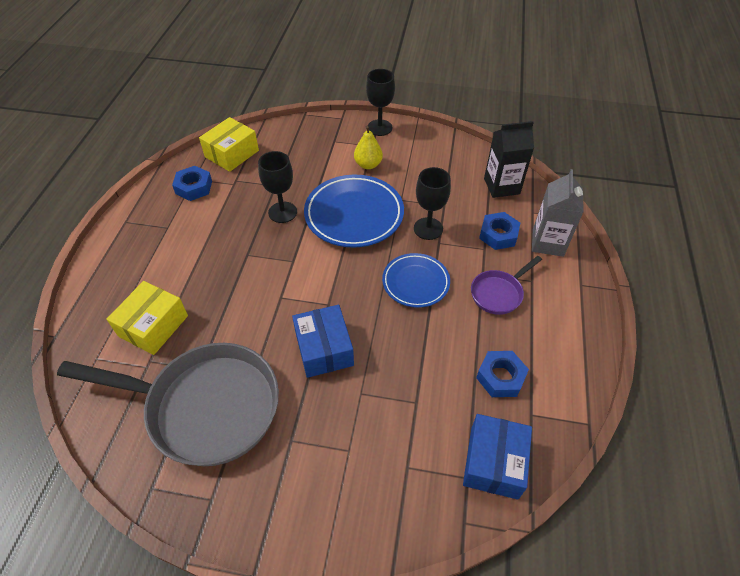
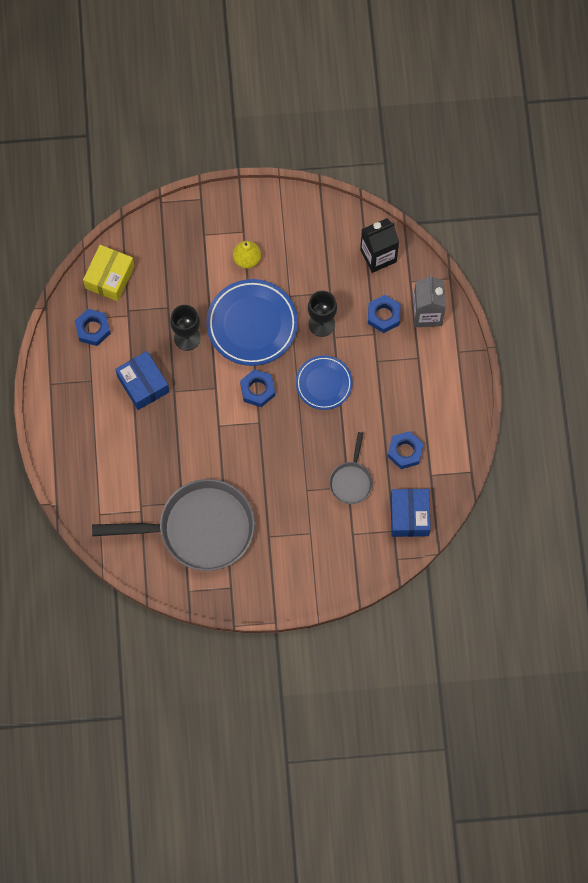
camera: 15 degrees left, 20 degrees up
yellow box [106,281,188,355] -> none
blue box [292,305,354,378] -> blue box moved to [115,351,169,410]
black goblet [366,69,395,136] -> none
purple pan [471,256,542,315] -> none
none -> blue nut [240,369,275,407]
none -> grey pan [329,432,373,504]

